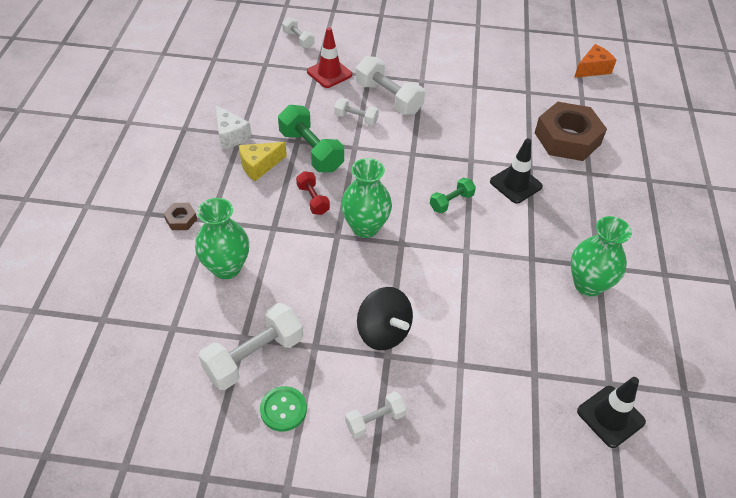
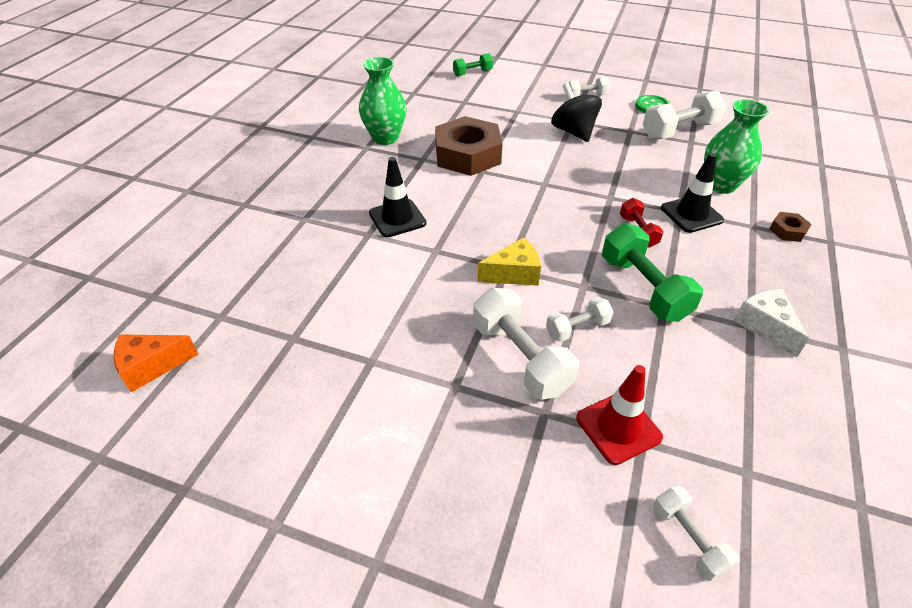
camera: 165 degrees left, 5 degrees down
yellow cheese [239,142,287,181] -> yellow cheese moved to [478,237,541,285]
white dumbbell [334,98,379,125] -> white dumbbell turned 60 degrees counterclockwise [546,297,614,342]
green vase [341,158,392,238] -> none
green dumbbell [430,178,476,213] -> green dumbbell moved to [453,53,493,76]
brown nut [535,102,607,161] -> brown nut moved to [435,116,503,176]
black traffic cone [577,377,646,448] -> black traffic cone moved to [661,153,724,233]

